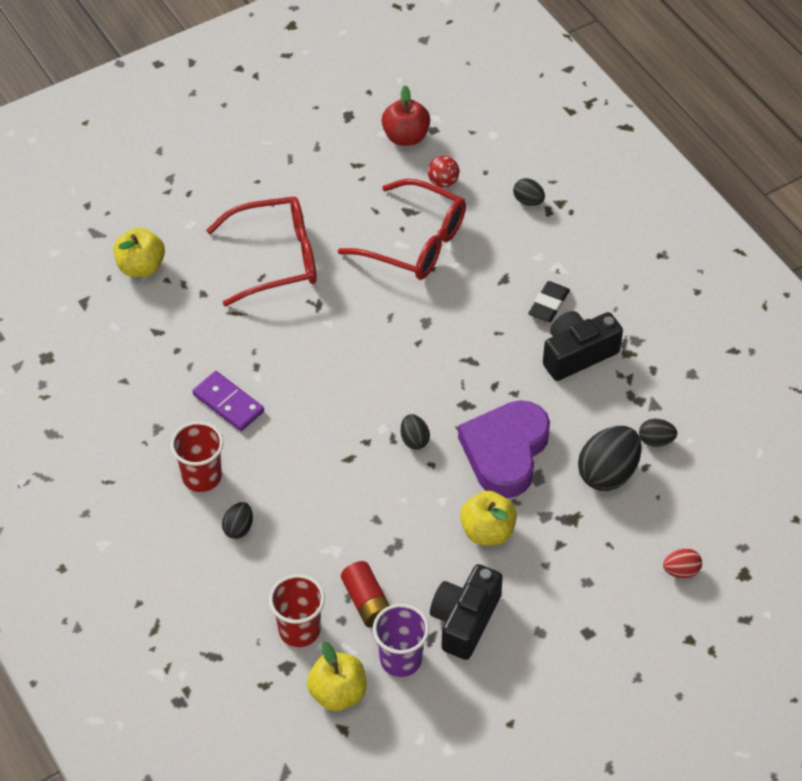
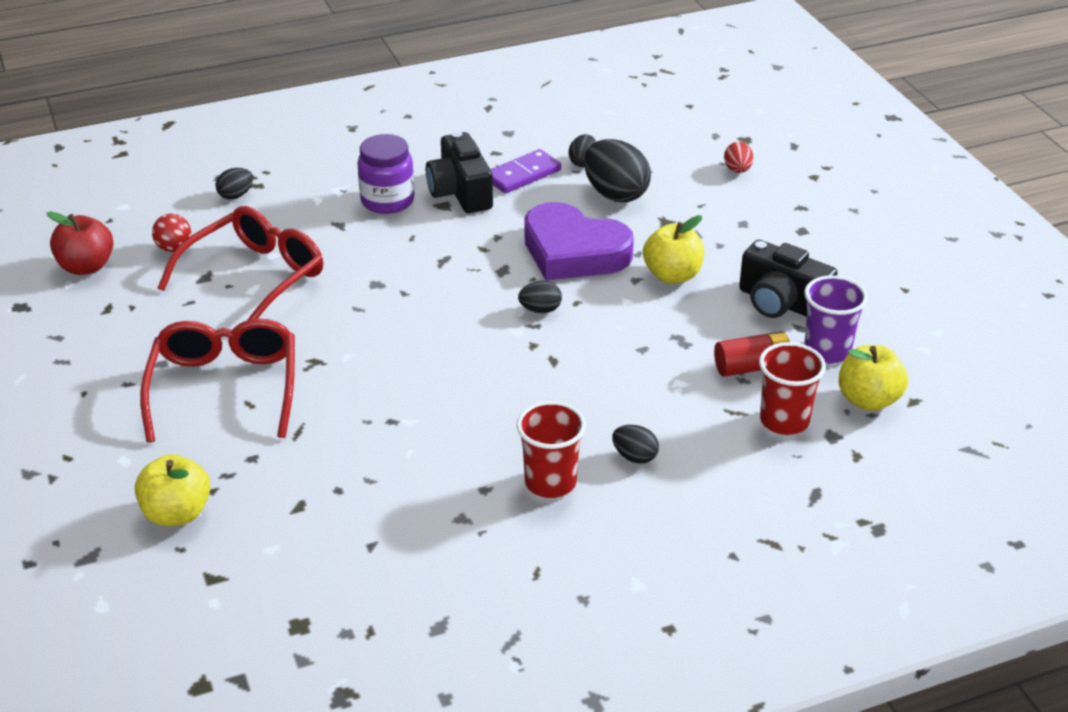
camera: 80 degrees left, 15 degrees down
purple domino [192,371,264,431] -> purple domino moved to [490,149,561,194]
black eraser [528,281,570,322] -> purple jar [357,134,415,214]

